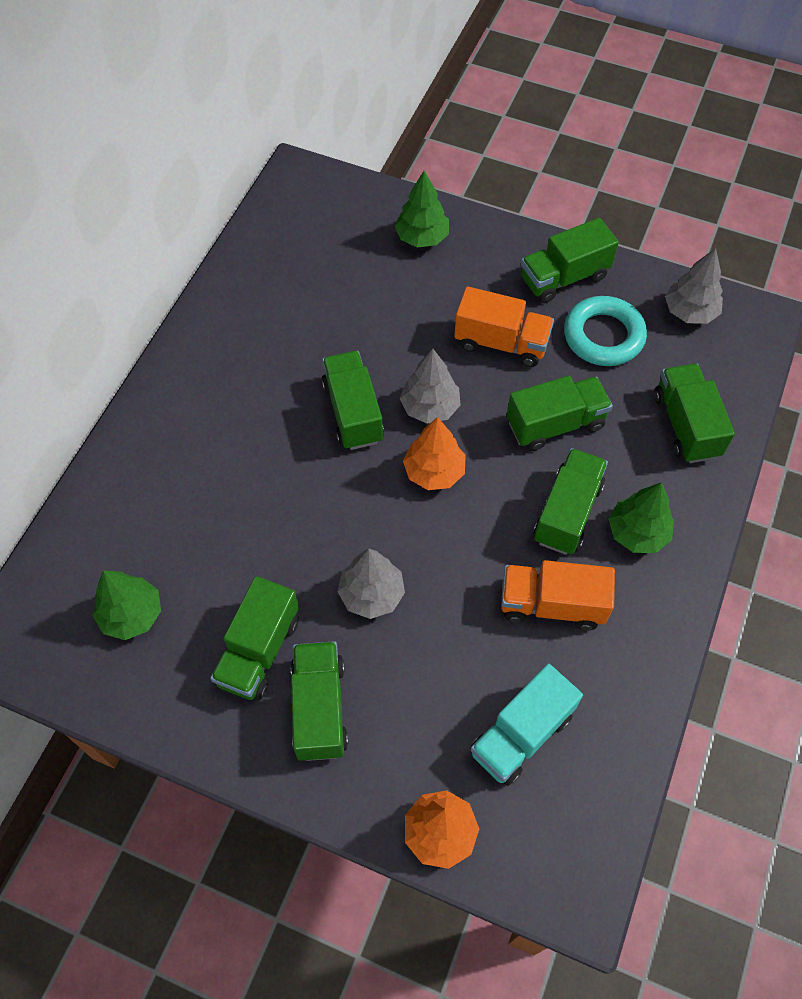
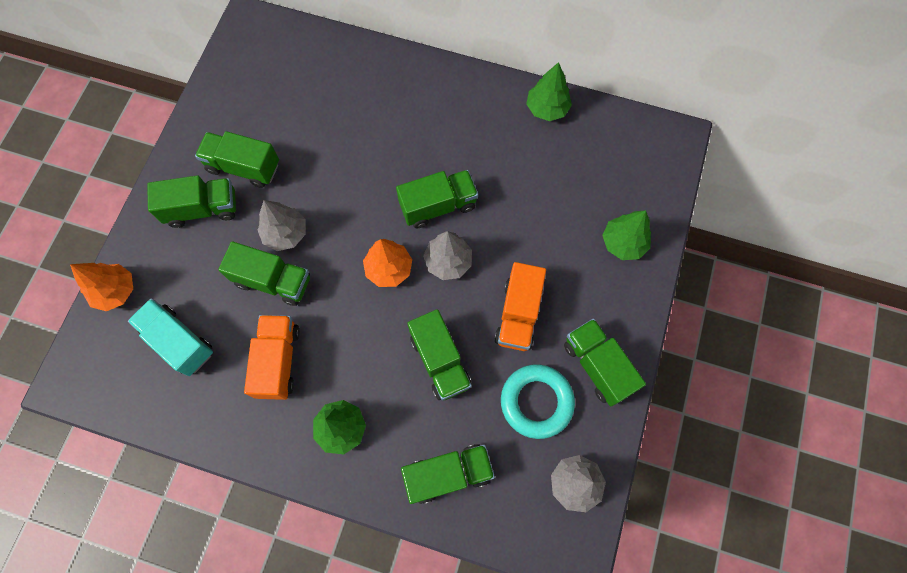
camera: 85 degrees right, 10 degrees up
green tree [93,570,161,640] -> green tree moved to [526,62,572,121]
green truck [533,448,608,555] -> green truck moved to [218,241,310,306]

